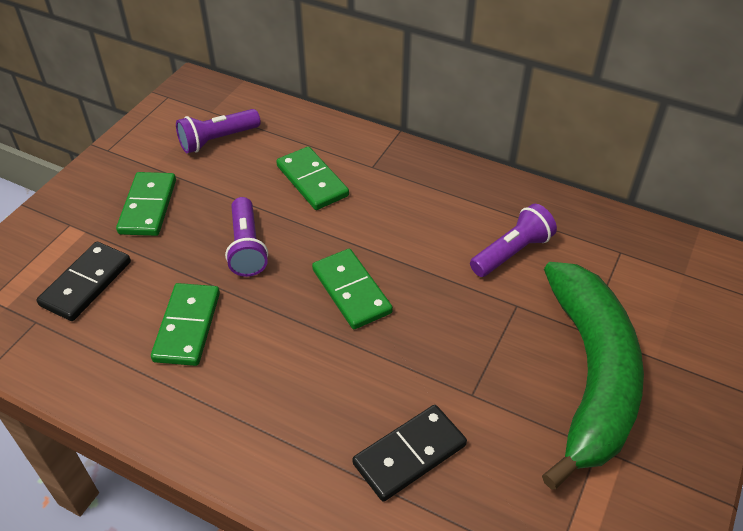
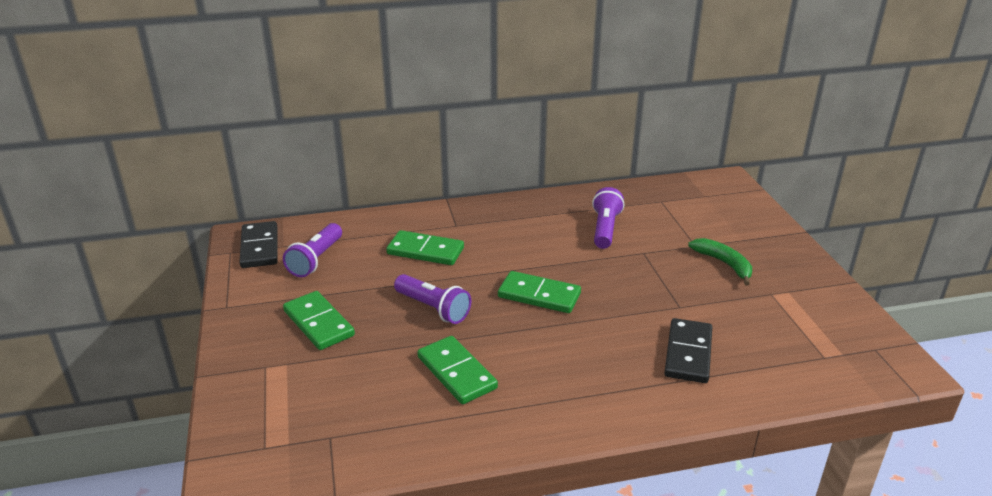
camera: 40 degrees left, 15 degrees down
black domino [36,242,131,321] -> black domino moved to [239,221,278,268]
green banana [542,262,644,490] -> green banana [688,238,752,286], size x0.43

